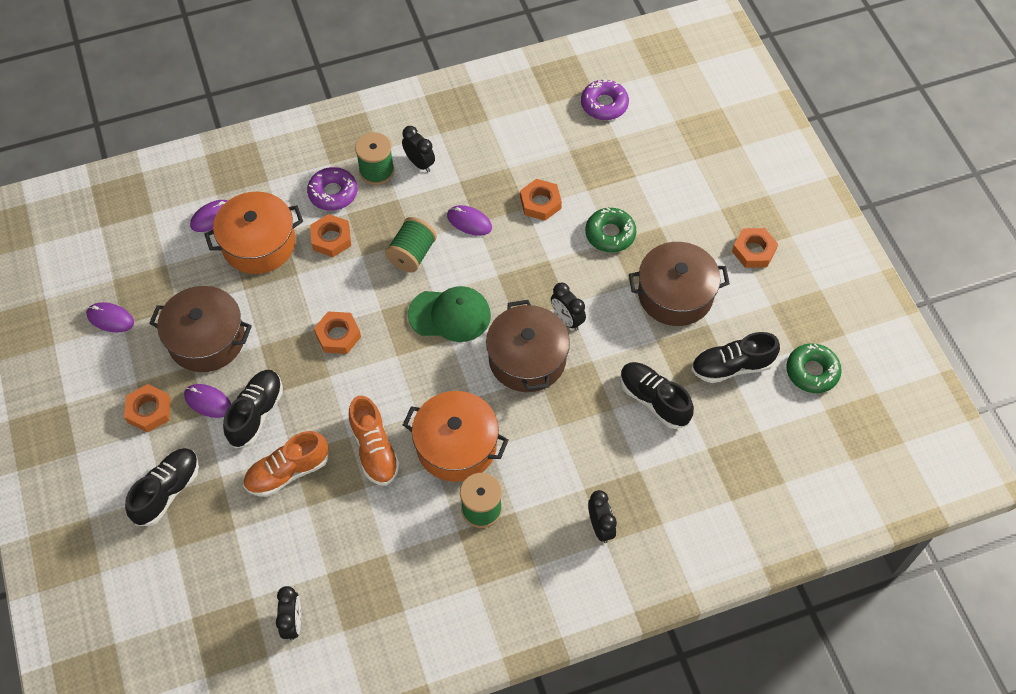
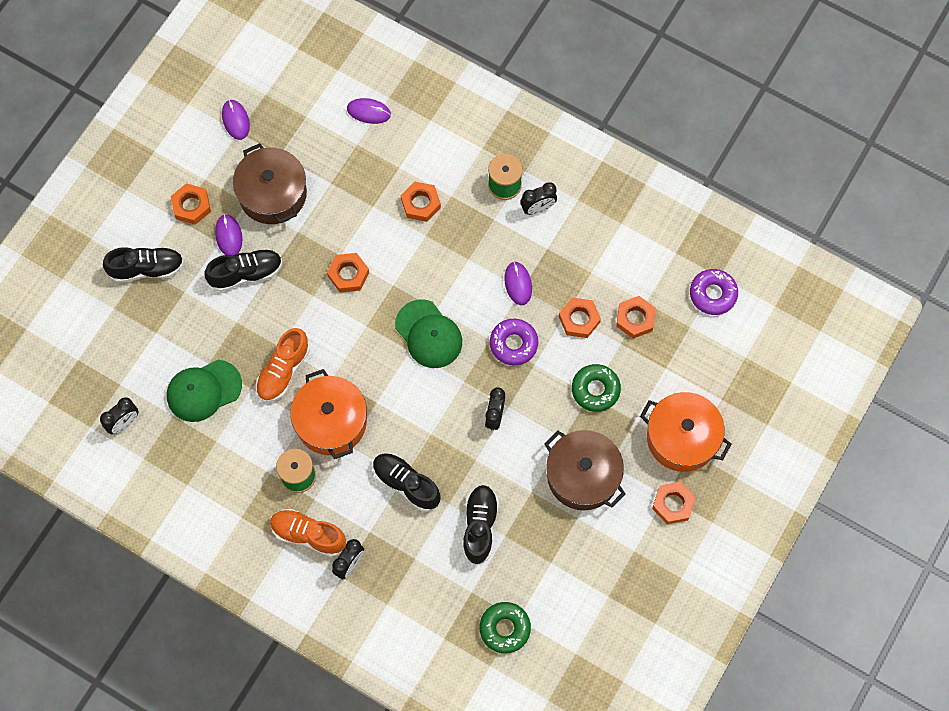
camera: 50 degrees right, 10 degrees up
orange pot [205,192,303,274] -> orange pot moved to [640,392,731,472]
orange shoe [243,431,328,497] -> orange shoe moved to [270,509,346,557]
purple donut [307,167,357,211] -> purple donut moved to [490,319,538,365]
green spool [385,217,437,272] -> none
black clock [402,126,435,172] -> black clock turned 60 degrees clockwise [520,182,557,215]
brown pot [486,300,570,392] -> none
black shoe [691,332,780,383] -> black shoe moved to [373,453,441,512]
green donut [786,343,842,393] -> green donut moved to [480,602,531,654]
none -> green cap [167,360,242,422]
none -> orange nut [616,296,656,339]

